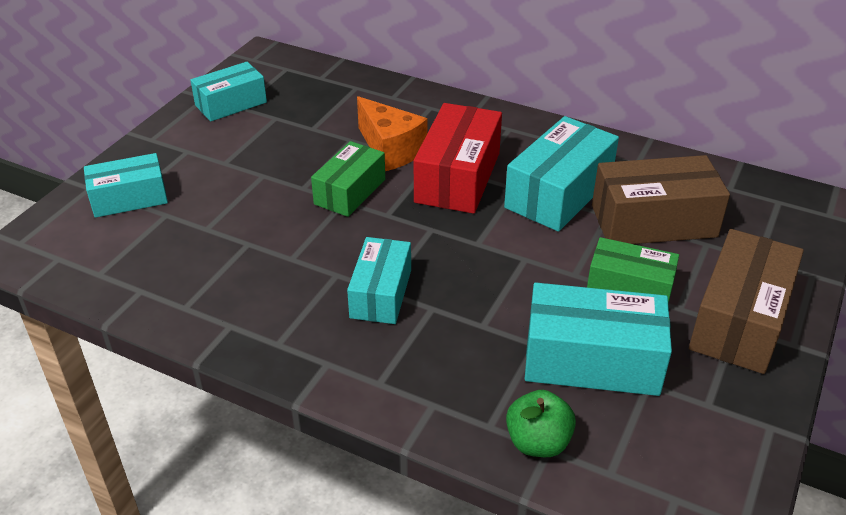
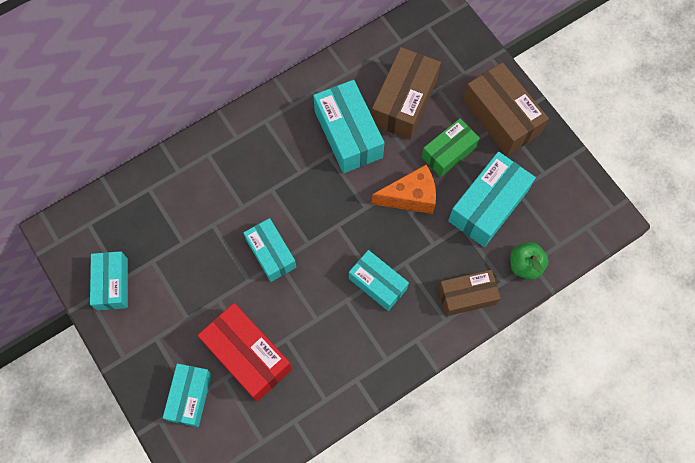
camera: 60 degrees left, 30 degrees up
green box [311,141,385,217] -> turquoise box [244,218,297,282]
orange cheese [357,96,428,171] -> orange cheese moved to [372,165,436,214]
red box [414,103,502,214] -> red box moved to [198,303,292,402]
none -> brown box [438,270,501,316]

